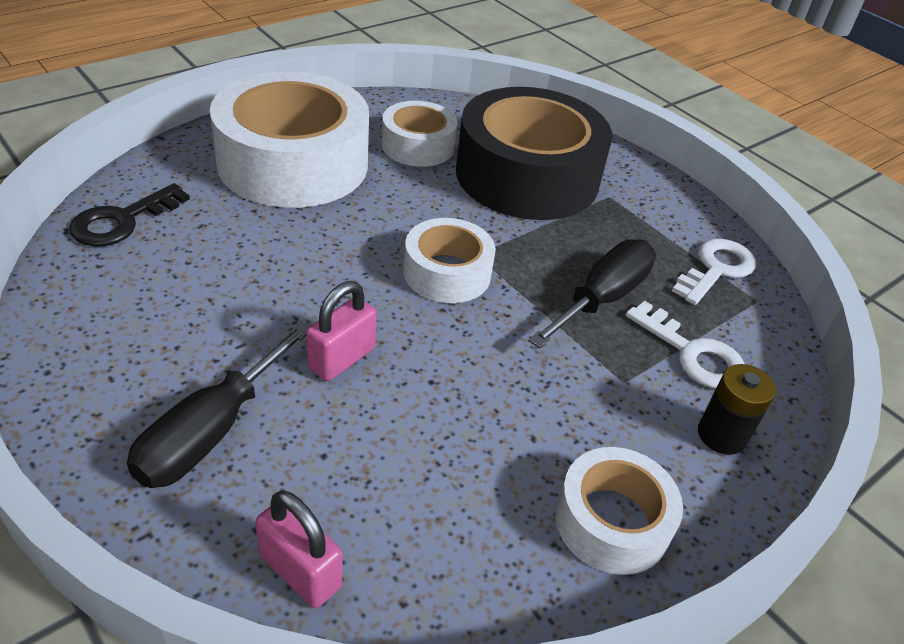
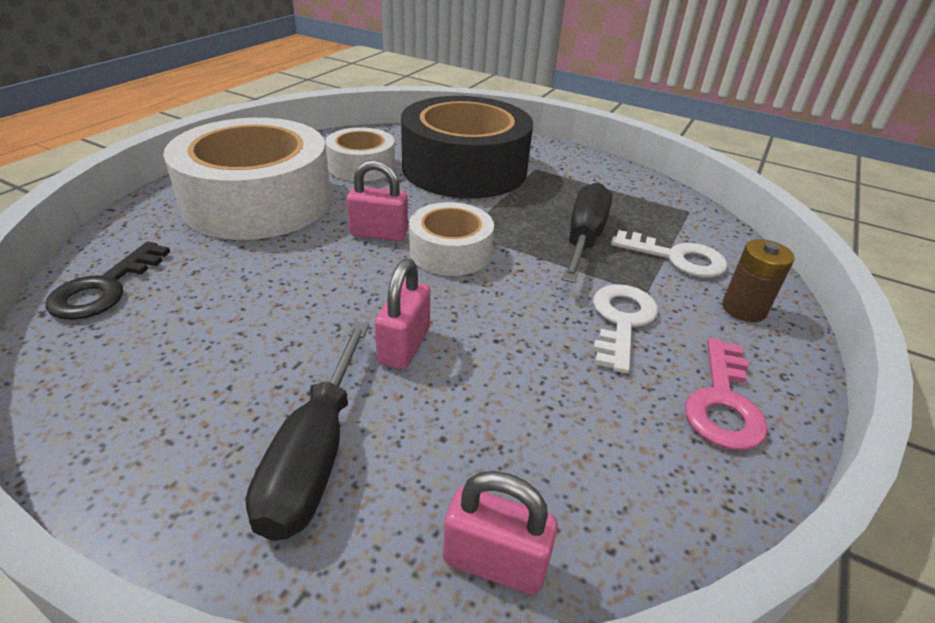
camera: 20 degrees left, 5 degrees down
white tape [555,447,683,575] -> pink key [685,338,768,451]
white key [672,238,756,305] -> white key moved to [593,284,658,373]
black battery [698,364,776,455] -> brown battery [722,239,795,322]
none -> pink padlock [347,160,408,241]

